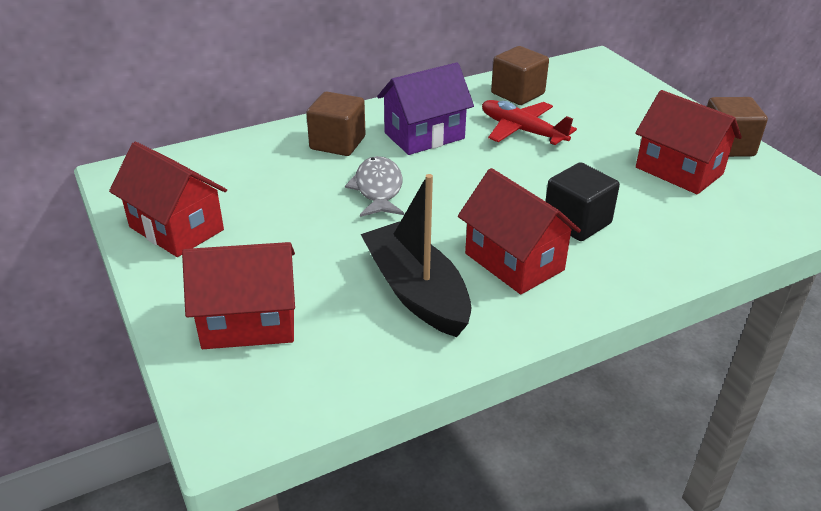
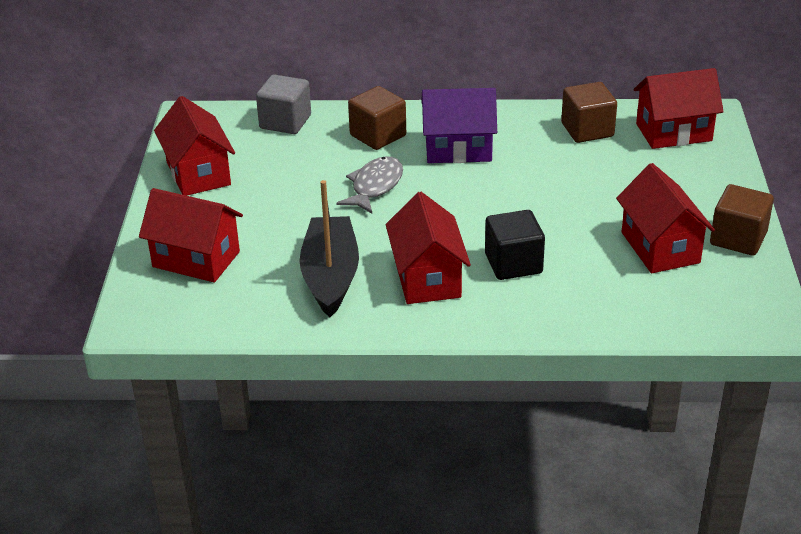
camera: 30 degrees right, 0 degrees up
red plane [482,100,577,145] -> none
none -> grey cube [256,75,311,134]
none -> red house [634,68,724,149]

